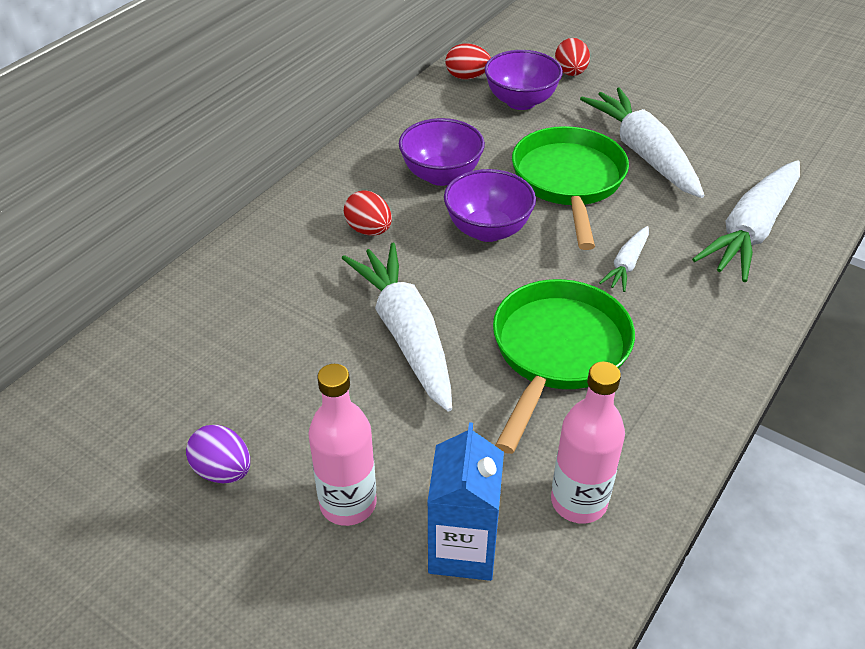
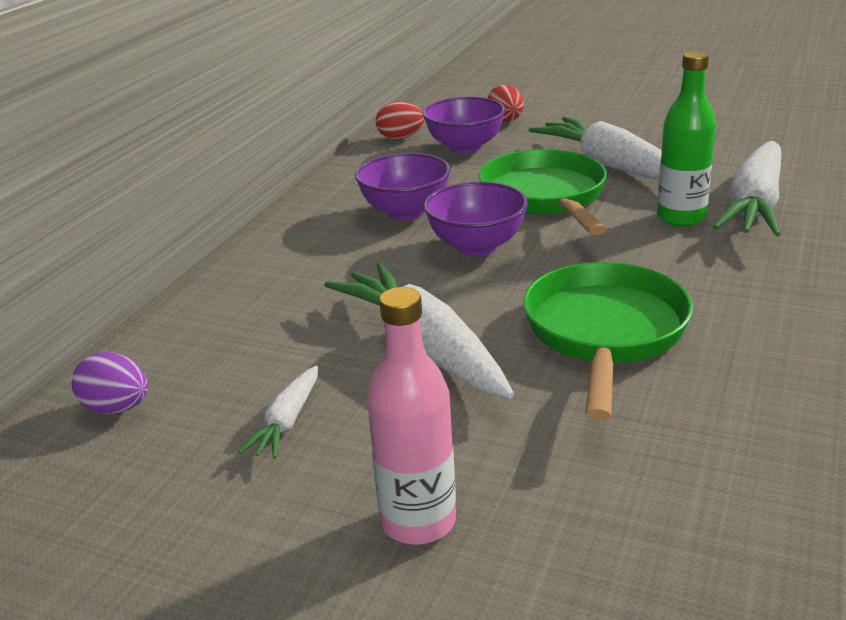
camera: 10 degrees left, 15 degrees down
purple egg [186,425,250,483] -> purple egg moved to [72,352,148,414]
red egg [344,191,392,236] -> none
blue carton [427,422,504,581] -> none
pink bottle [551,362,625,524] -> none
white carrot [599,226,649,292] -> white carrot moved to [238,365,318,459]
none -> green bottle [657,51,716,227]

